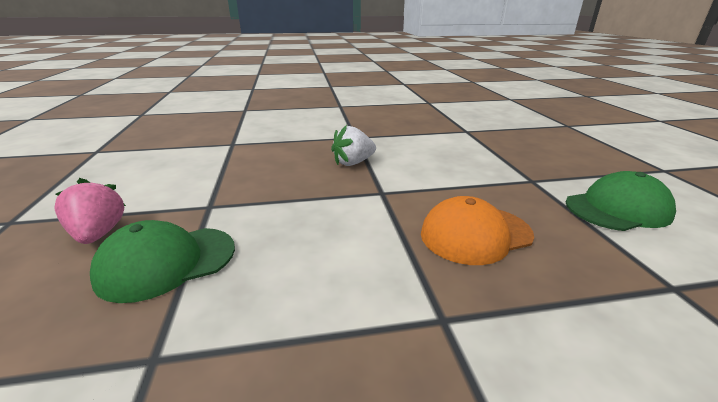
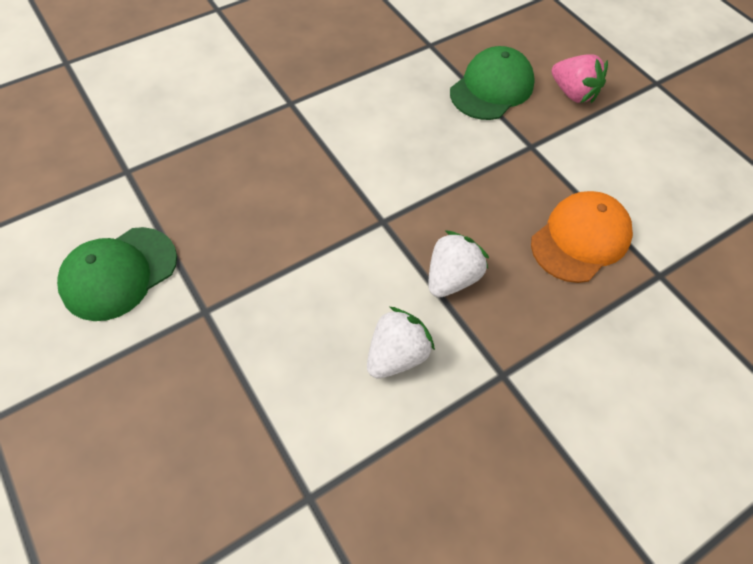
camera: 155 degrees right, 30 degrees up
orange cap [421,196,534,265] -> orange cap moved to [531,191,633,283]
none -> white strawberry [367,307,435,379]

